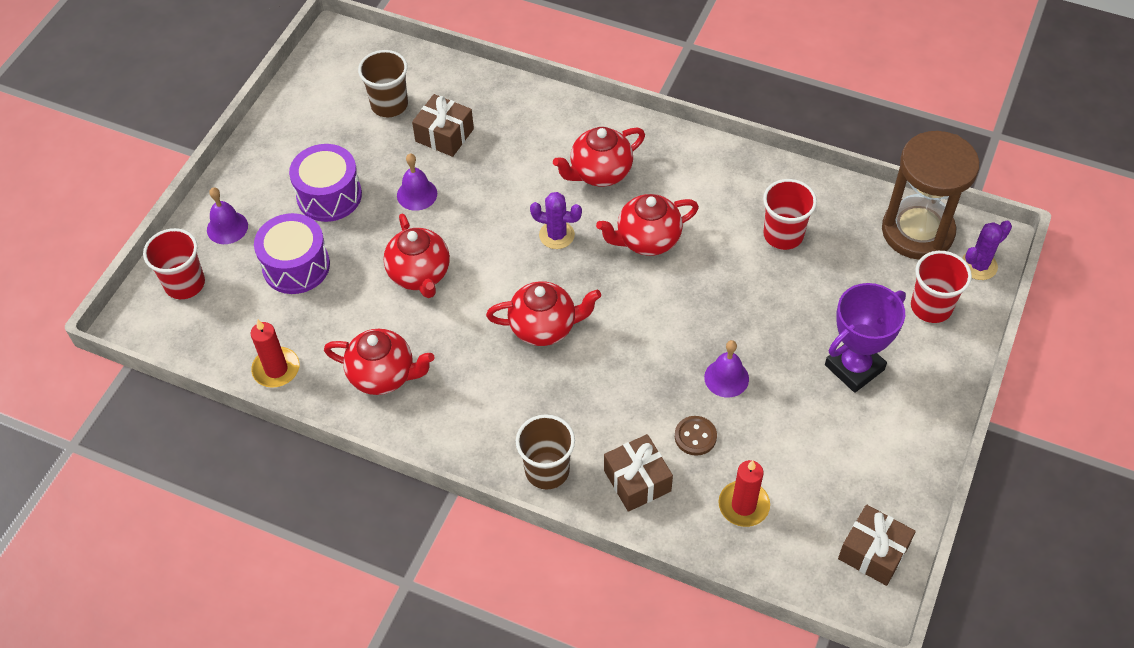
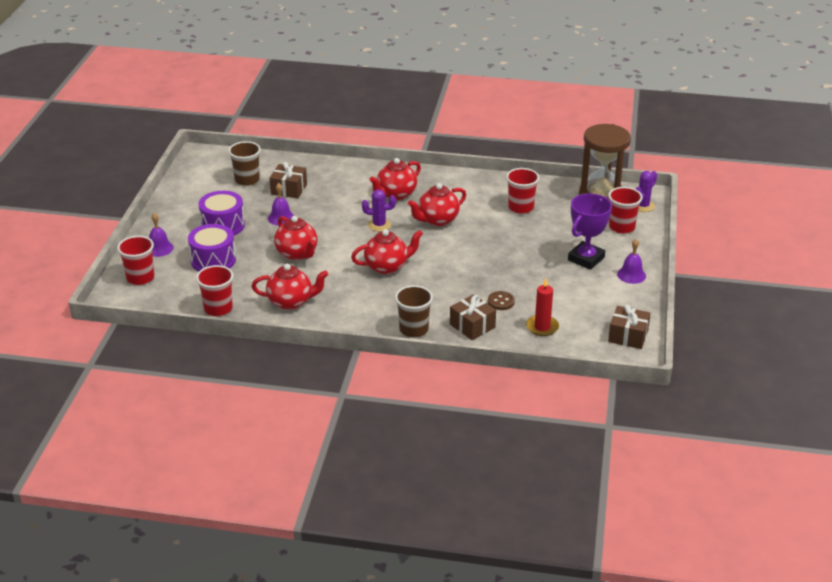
camera: 15 degrees left, 20 degrees down
red candle [251,320,299,388] -> red cup [196,265,233,316]
purple bell [704,340,749,397] -> purple bell moved to [617,239,646,284]

